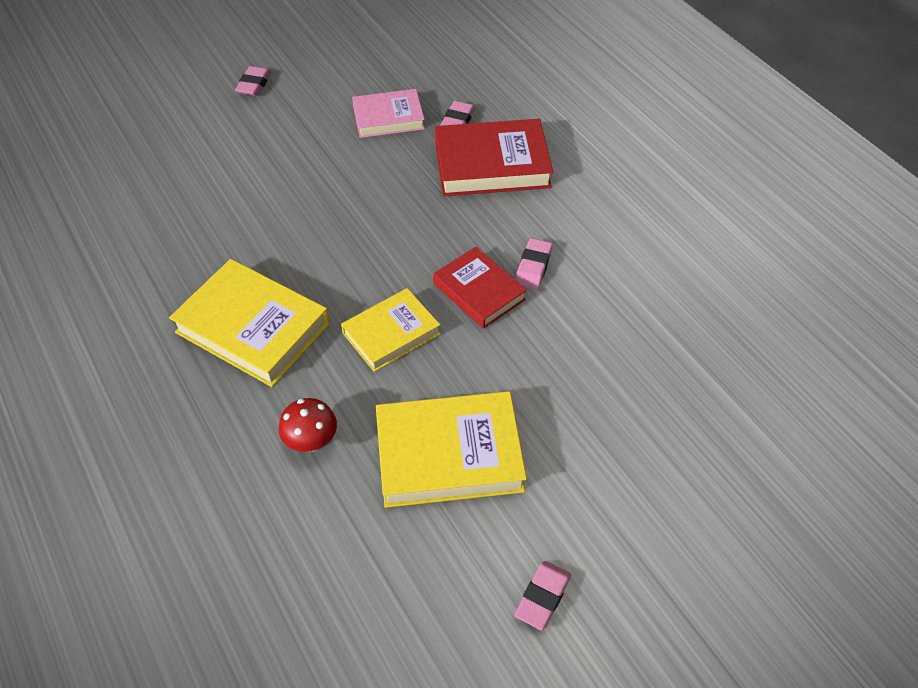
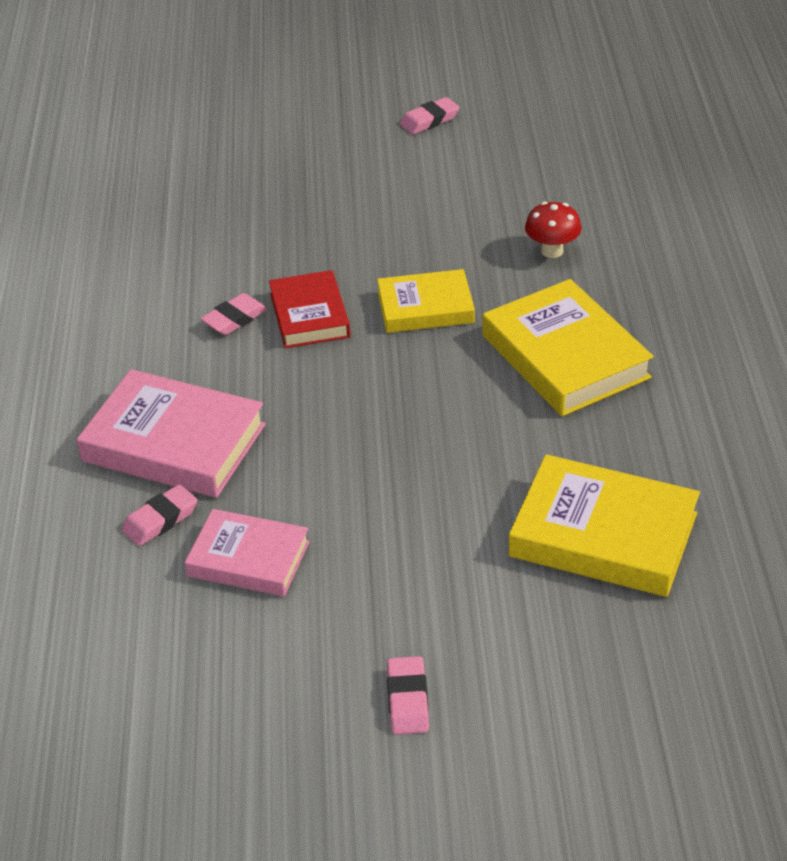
camera: 150 degrees left, 10 degrees down
pink eraser [235,66,271,96] -> pink eraser turned 45 degrees counterclockwise [387,656,429,735]
yellow book [376,391,527,508] -> yellow book moved to [508,454,700,597]
red book [435,119,553,196] -> pink book [77,369,266,498]

